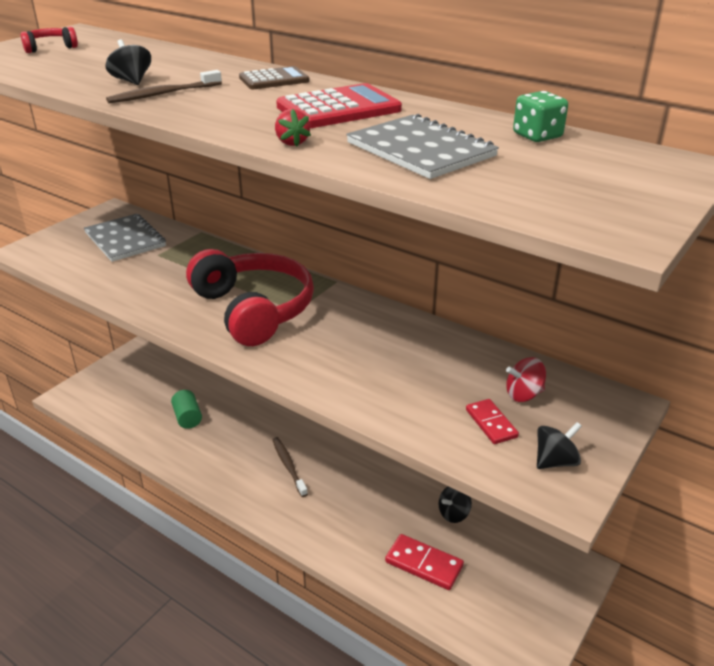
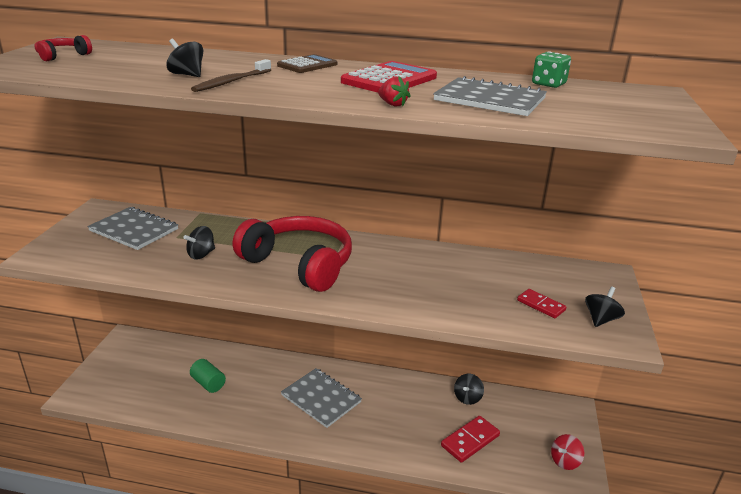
camera: 25 degrees left, 5 degrees down
brown toothbrush [272,437,308,497] -> grey notebook [281,368,362,428]
red domino [385,534,464,590] -> red domino turned 45 degrees counterclockwise [441,416,500,463]
red spinning top [506,357,546,402] -> red spinning top moved to [551,434,584,470]
none -> black spinning top [183,226,215,260]

